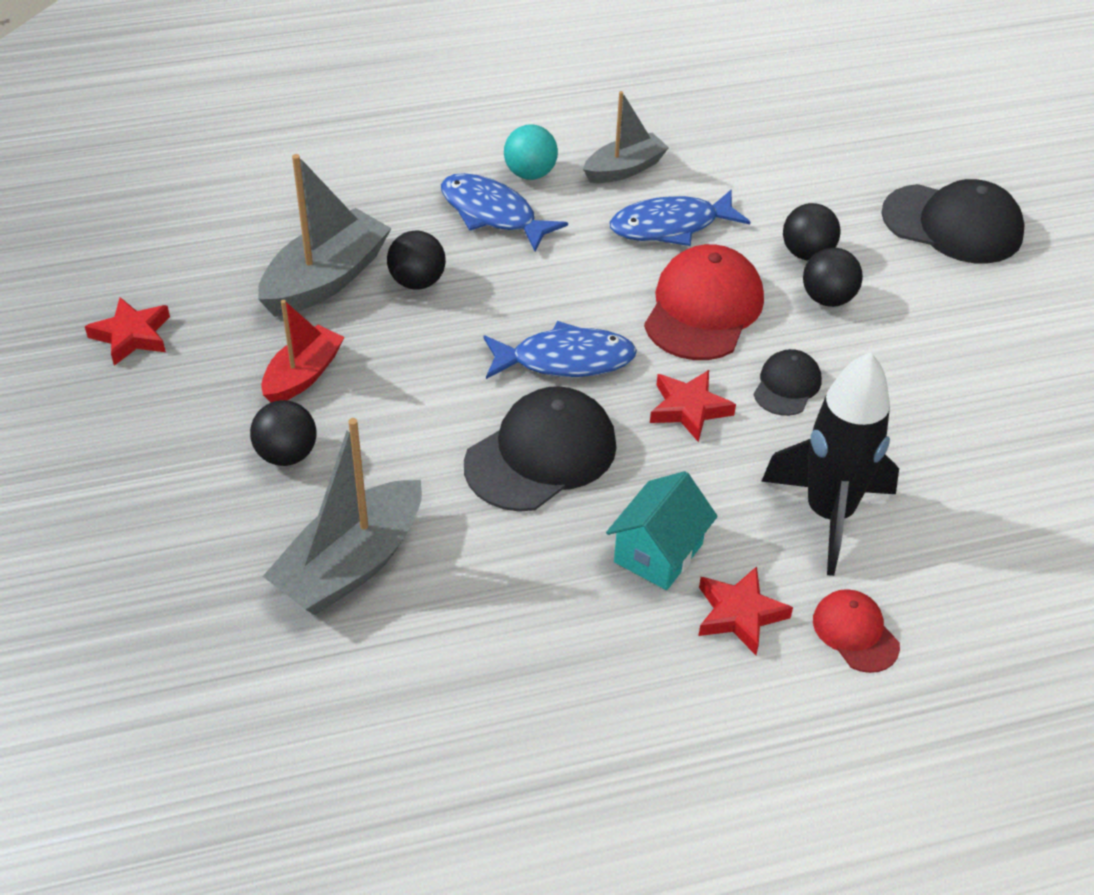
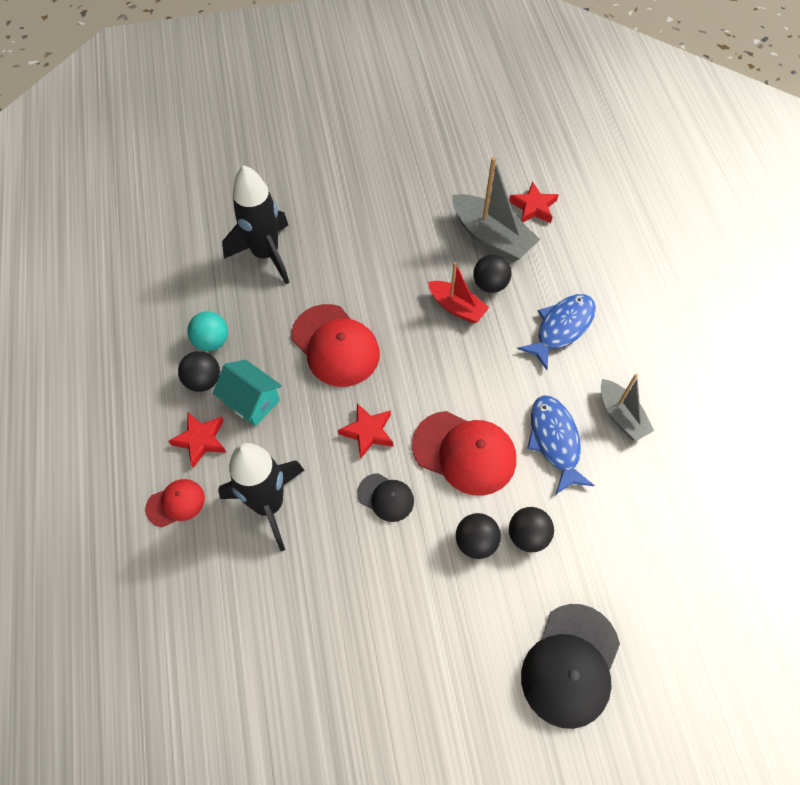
camera: 95 degrees right, 15 degrees up
red star [85,297,170,366] -> red star moved to [509,181,559,223]
black ball [250,400,317,466] -> black ball moved to [178,351,220,392]
red boat [261,300,345,403] -> red boat moved to [428,262,489,323]
grey boat [263,418,422,615] -> black rocket [222,165,289,284]
black cap [464,386,617,512] -> red cap [291,304,380,387]
blue fish [484,321,637,379] -> none
turquoise ball [504,124,558,180] -> turquoise ball moved to [187,312,228,351]

